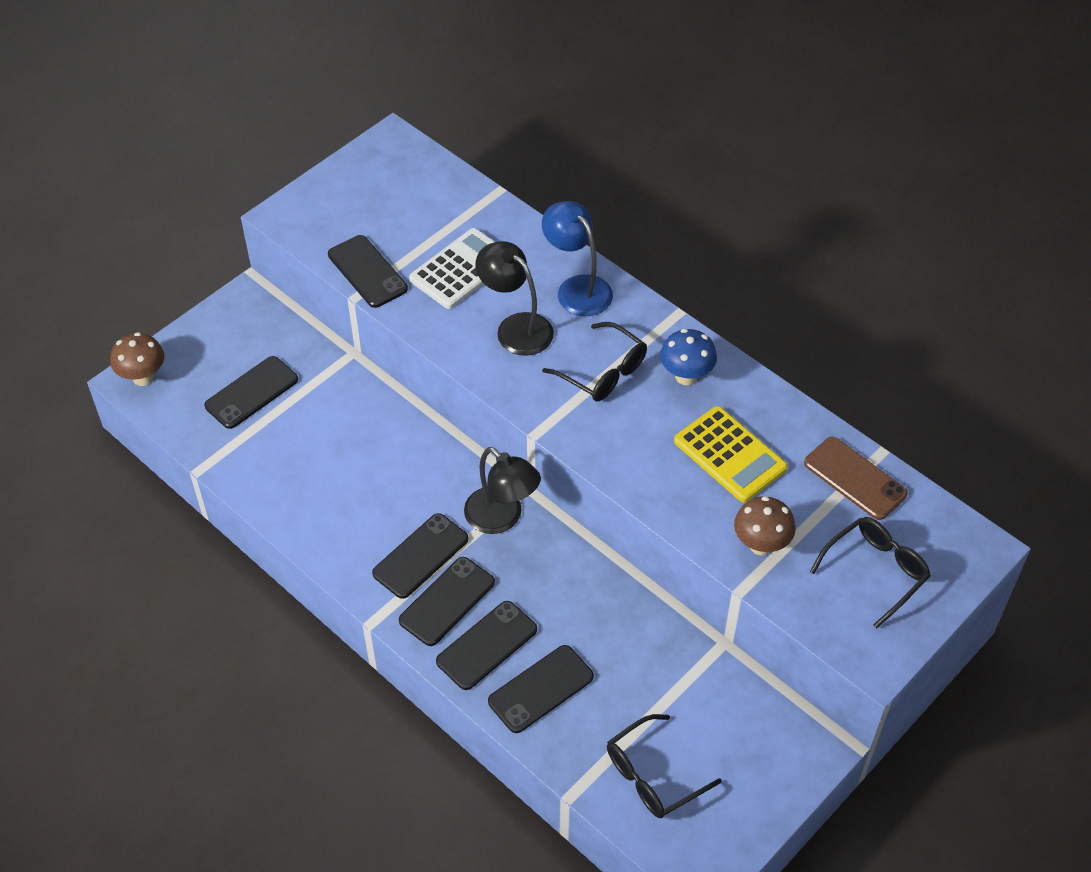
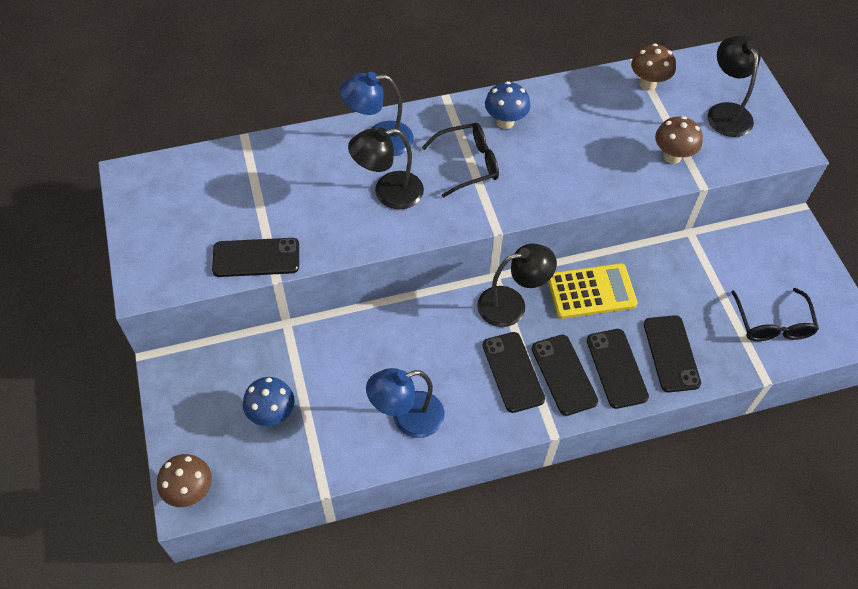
camera: 60 degrees left, 5 degrees up
black phone [204,356,298,429] -> blue mushroom [243,377,295,426]
white calculator [409,228,495,309] -> none
yellow calculator [674,406,788,502] -> yellow calculator moved to [548,263,638,319]
brown phone [804,437,908,520] -> brown mushroom [631,43,676,91]
black glasses [810,517,931,628] -> black lamp [708,35,761,137]
none -> blue lamp [366,368,445,438]

